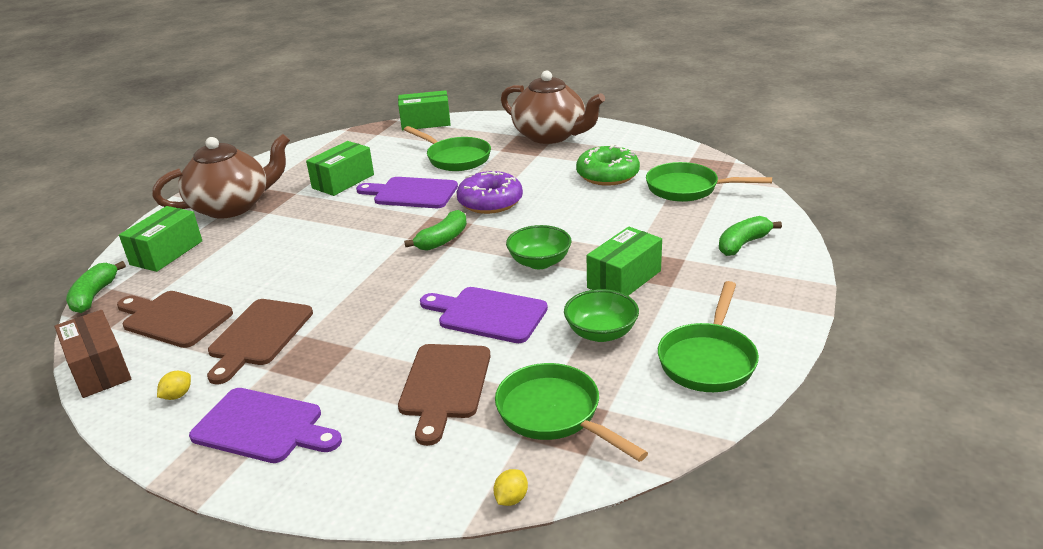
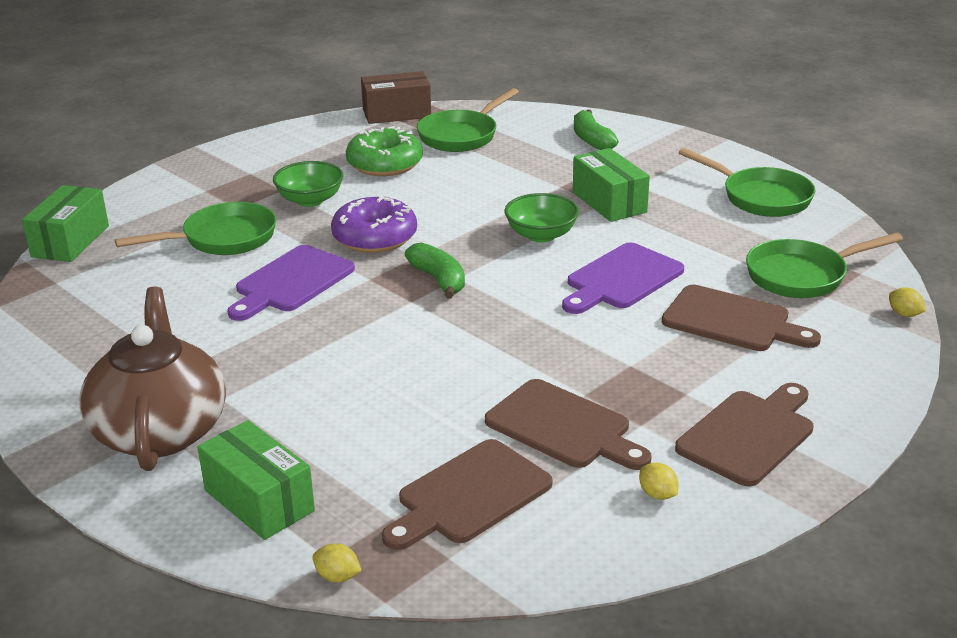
camera: 70 degrees left, 0 degrees up
brown box [55,310,131,398] -> brown box moved to [361,71,431,124]
green banana [66,261,126,313] -> yellow lemon [312,543,362,582]
purple cutting board [189,388,342,463] -> brown cutting board [675,383,814,487]
green box [306,141,374,196] -> none
brown teapot [501,70,605,144] -> none
green bowl [564,289,639,342] -> green bowl moved to [273,161,343,207]

